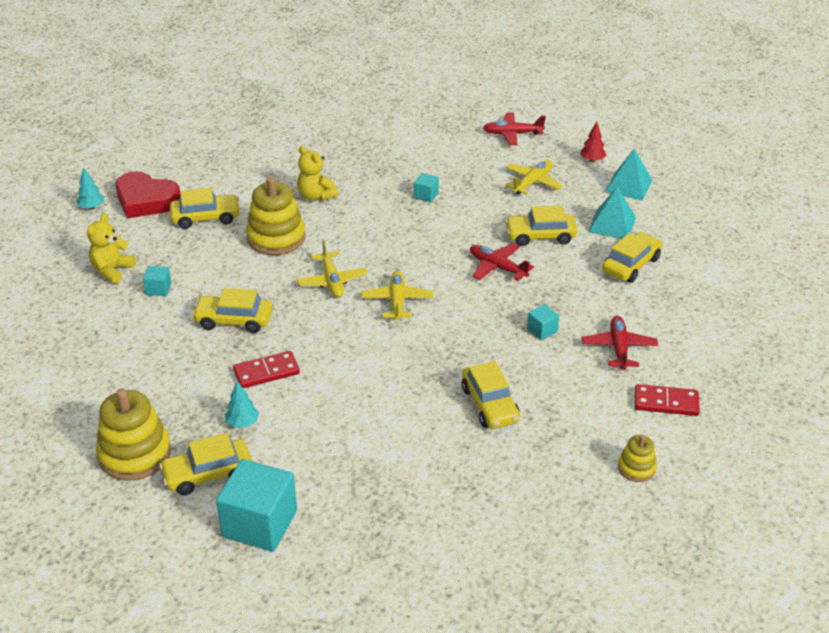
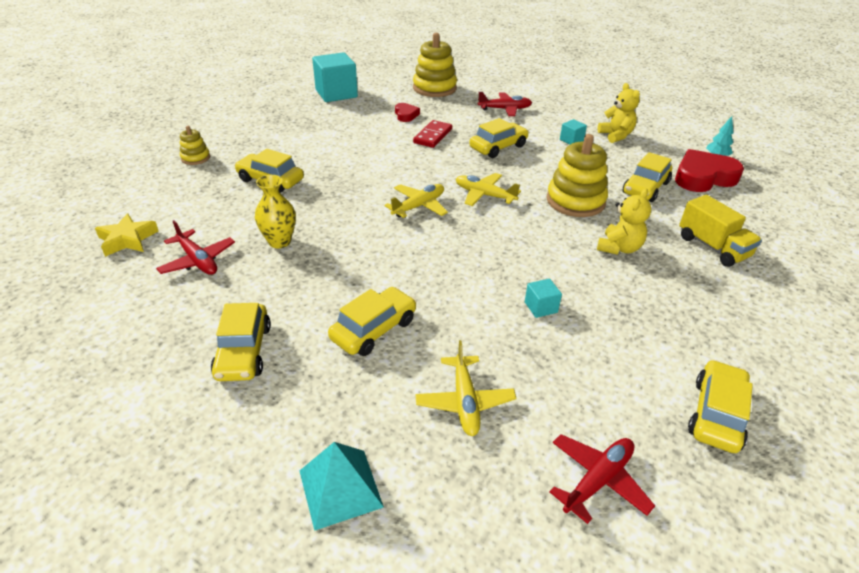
camera: 135 degrees right, 0 degrees up
yellow car [159,433,252,495] -> yellow car moved to [688,360,753,453]
turquoise tree [225,381,259,428] -> red heart [395,103,420,122]
yellow teddy bear [297,146,338,201] -> yellow teddy bear turned 120 degrees clockwise [597,188,651,255]
yellow plane [361,271,433,321] -> yellow plane turned 90 degrees counterclockwise [384,184,448,218]
red plane [470,243,534,281] -> red plane moved to [478,92,532,116]
turquoise cube [527,304,559,340] -> yellow vase [255,175,296,248]
red tree [580,122,606,162] -> none
turquoise pyramid [588,186,636,239] -> none
yellow stacking toy [618,435,657,482] -> yellow stacking toy moved to [180,126,210,165]
red domino [635,384,700,416] -> yellow star [95,213,158,257]
none -> yellow truck [679,195,762,267]

